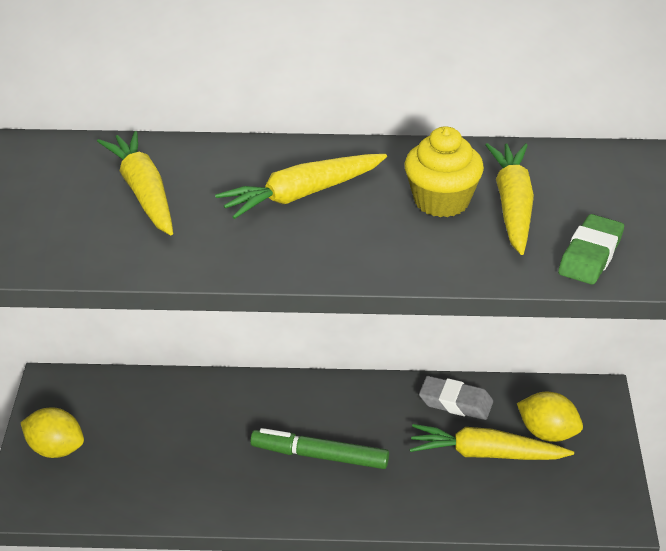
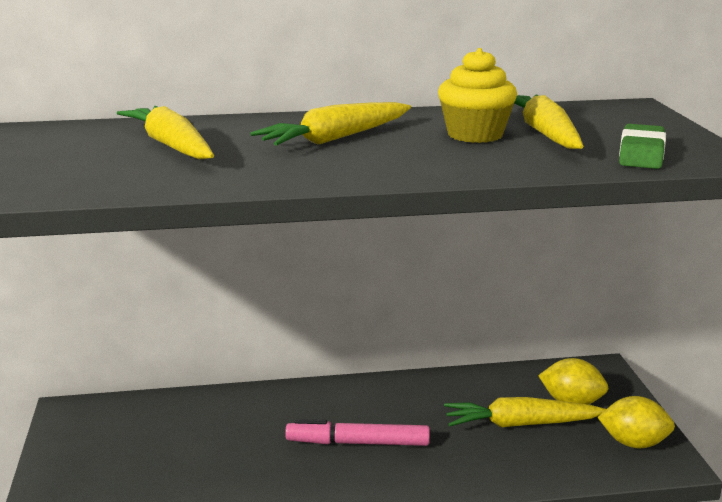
camera: 10 degrees left, 15 degrees down
yellow lemon [20,408,84,458] -> yellow lemon moved to [597,396,675,448]
green marker [250,428,389,469] -> pink marker [285,419,430,446]
grey eraser [419,376,493,420] -> none

